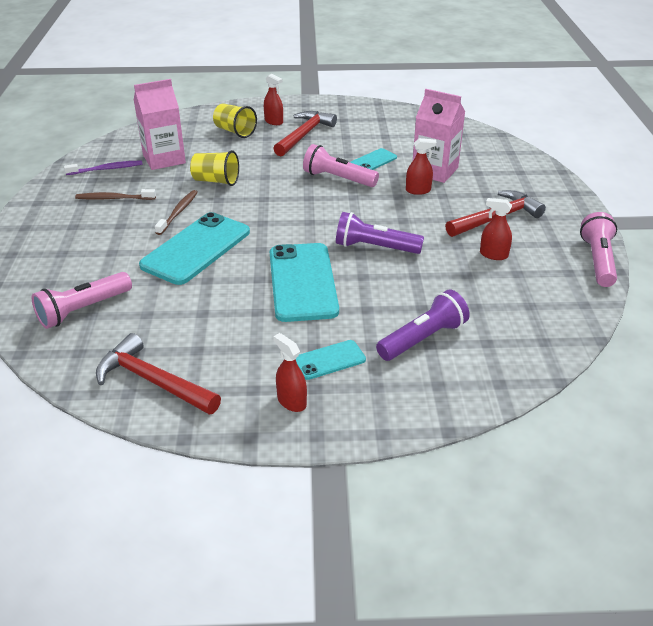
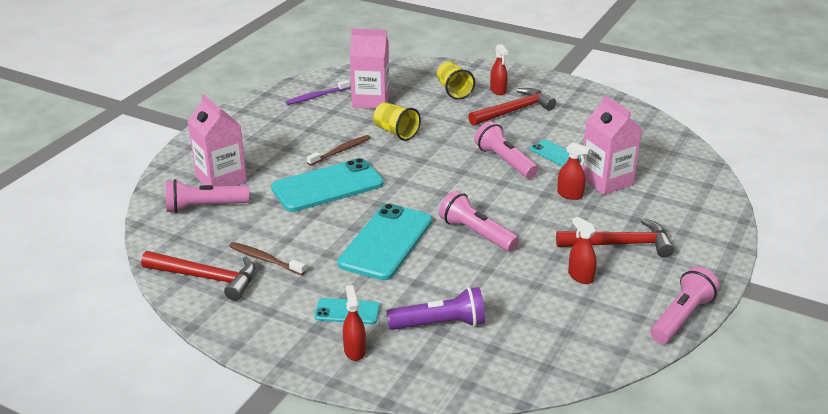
camera: 30 degrees right, 5 degrees down
purple toothbrush [64,160,143,175] -> purple toothbrush turned 135 degrees clockwise [286,80,350,105]
brown toothbrush [75,189,156,200] -> brown toothbrush moved to [229,242,306,275]
red hammer [96,333,221,415] -> red hammer turned 135 degrees clockwise [141,251,256,301]
red spray bottle [273,333,307,412] -> red spray bottle moved to [343,285,366,361]
purple flashlight [336,212,424,254] -> pink flashlight [439,191,519,252]
turquoise phone [350,148,397,170] -> turquoise phone turned 60 degrees clockwise [530,140,581,167]
none -> pink carton [188,94,247,186]

